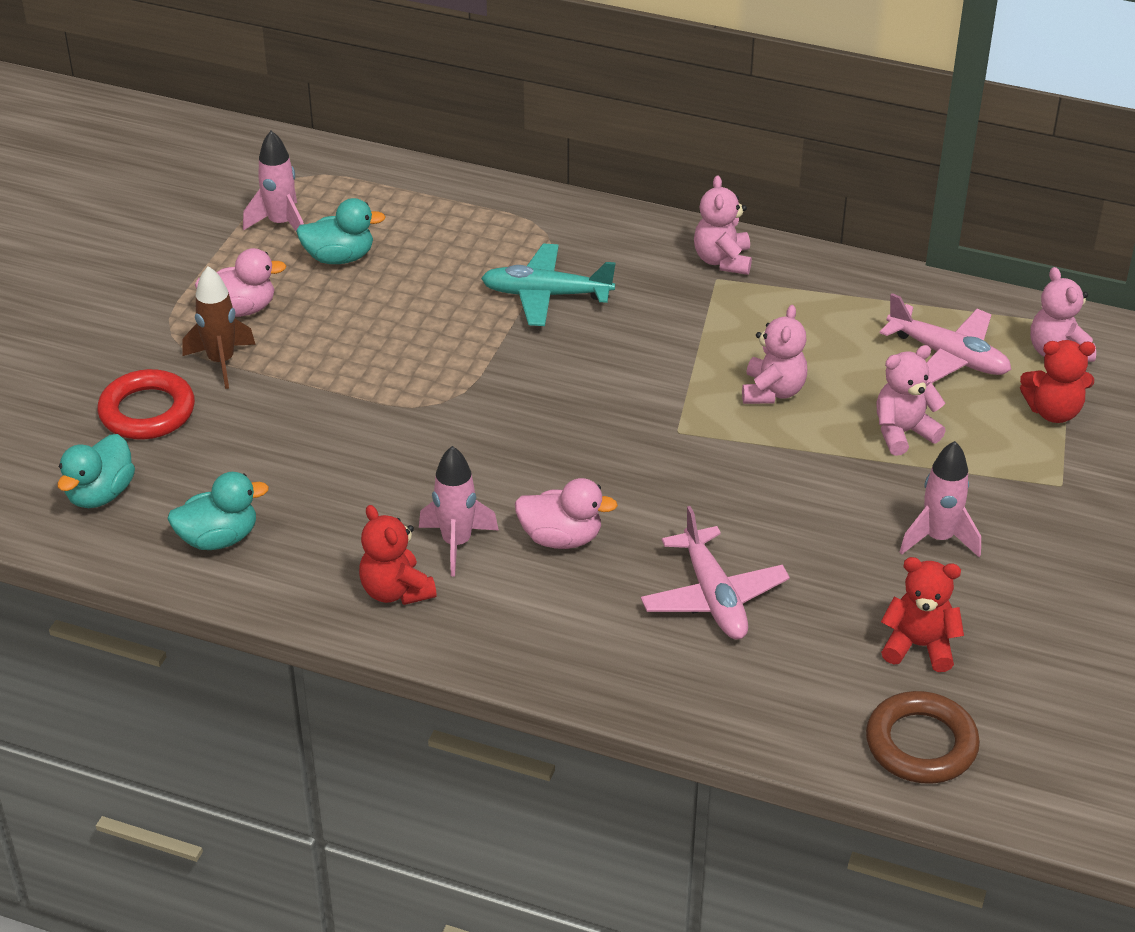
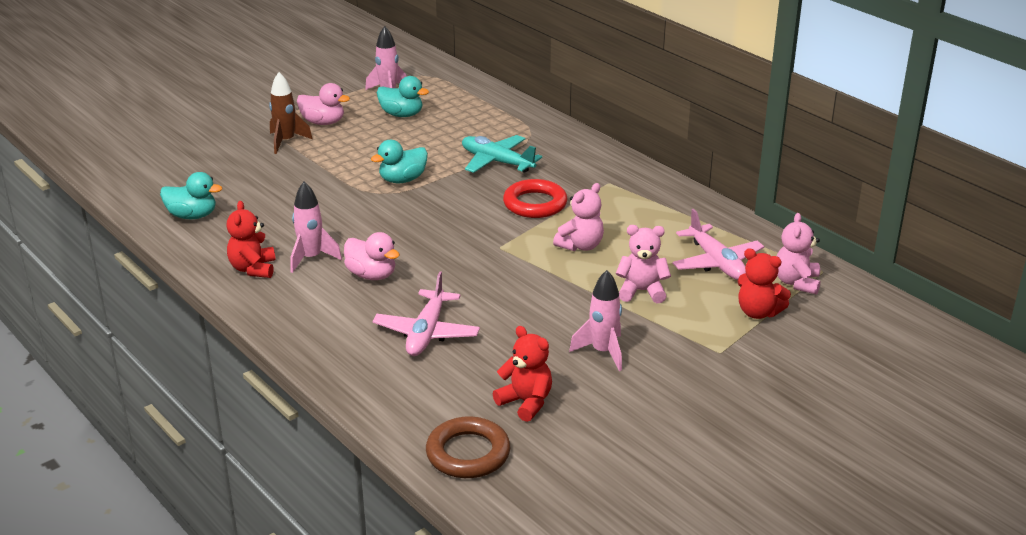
camera: 30 degrees right, 10 degrees down
turquoise duck [57,434,135,508] -> turquoise duck moved to [371,140,428,183]
red ring [98,369,195,440] -> red ring moved to [503,179,567,218]
pink teddy bear [694,176,752,275] -> none

